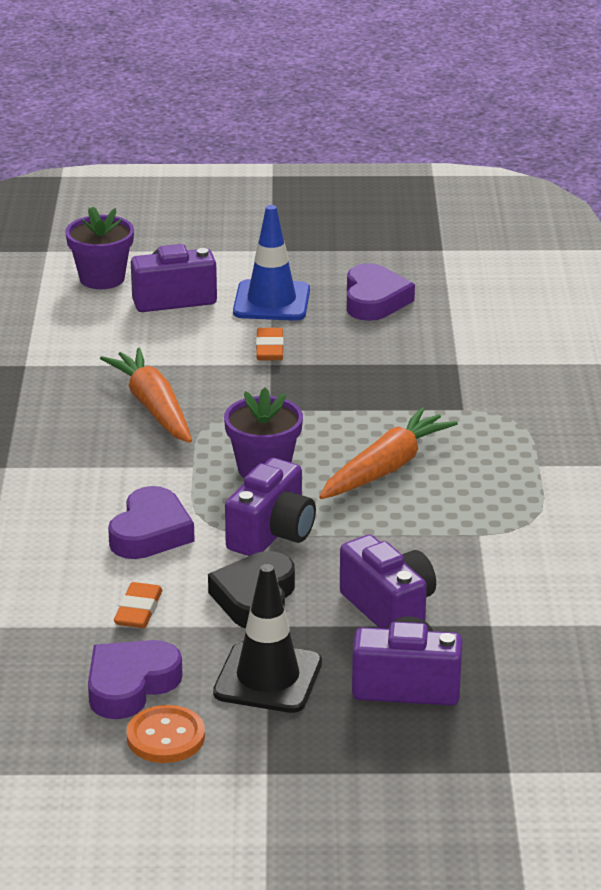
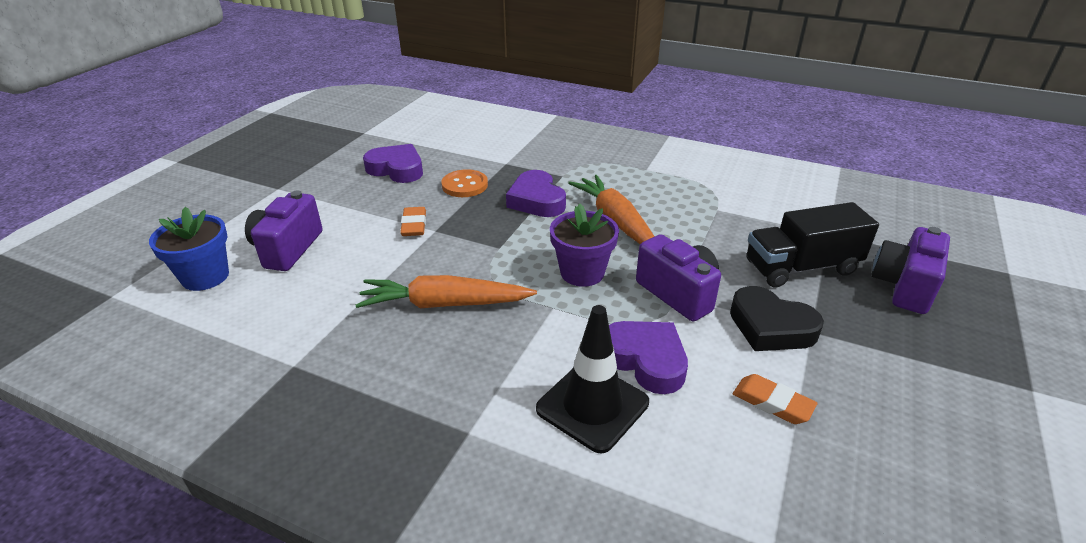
camera: 65 degrees left, 5 degrees up
purple flower pot [65,206,134,289] -> blue flower pot [149,207,229,291]
purple heart [88,640,183,719] -> purple heart moved to [506,170,566,217]
orange button [127,705,205,763] -> orange button moved to [441,169,488,197]
black traffic cone [213,564,322,713] -> black traffic cone moved to [536,305,649,453]
blue traffic cone [233,205,310,321] -> none
orange eraser [256,328,284,360] -> orange eraser turned 60 degrees clockwise [400,207,426,236]
purple camera [340,535,436,629] -> black truck [747,202,879,287]

